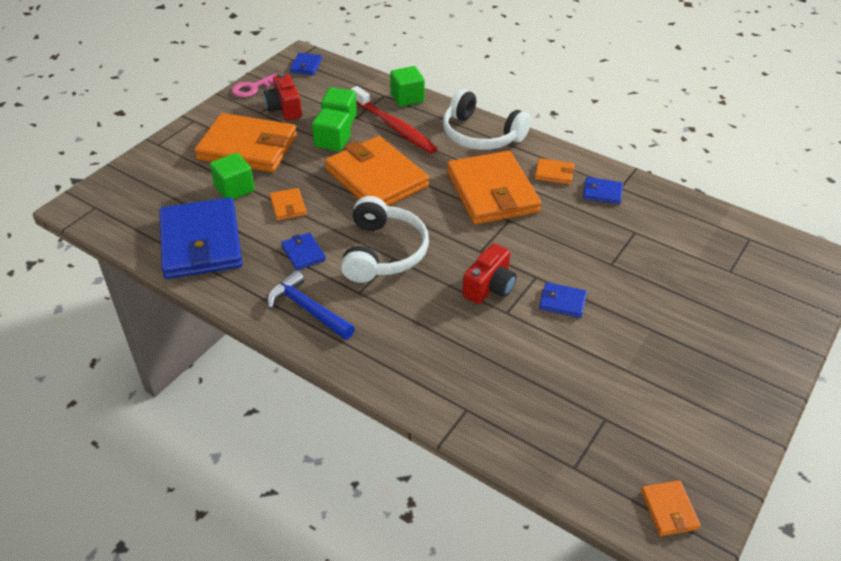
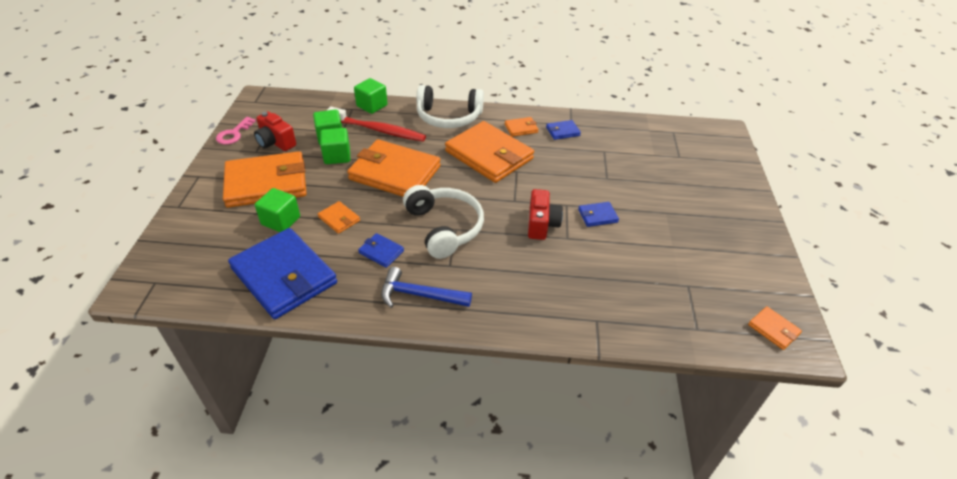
camera: 30 degrees left, 0 degrees up
blue wallet [290,53,322,75] -> none

